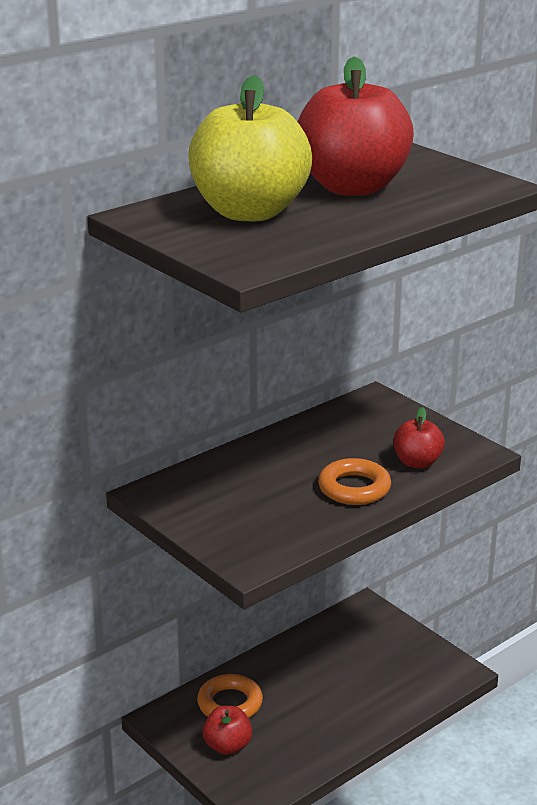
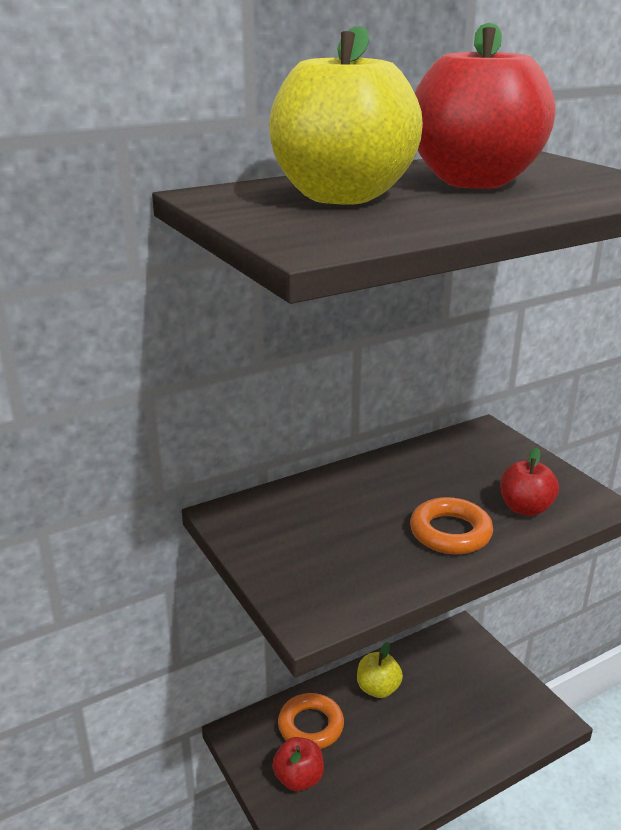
camera: 10 degrees right, 0 degrees up
none -> yellow apple [357,642,403,698]

